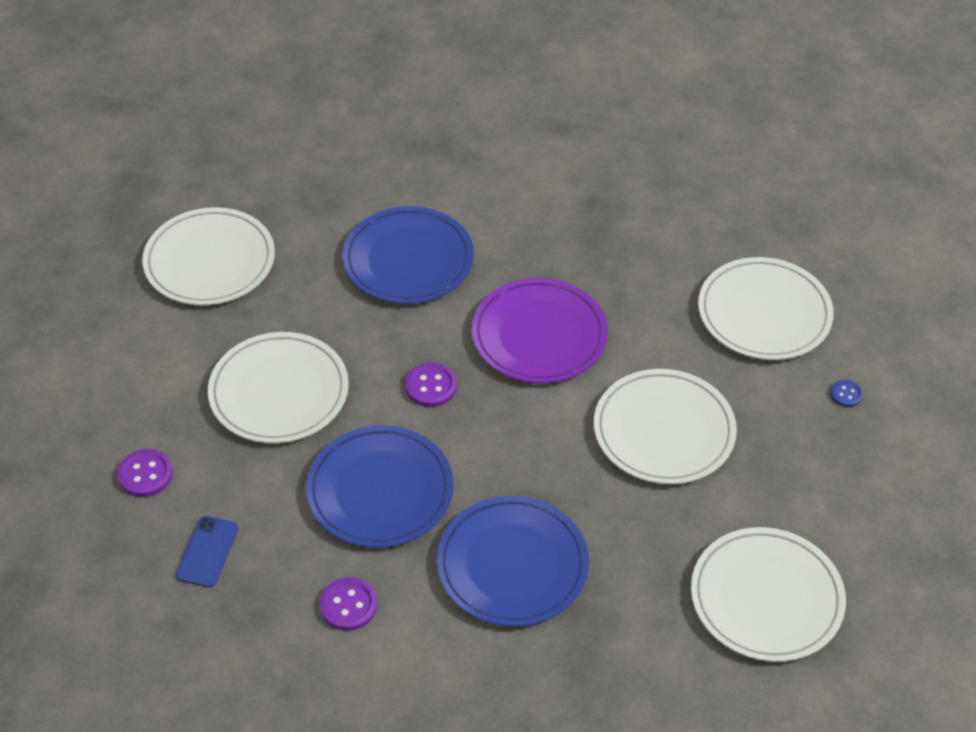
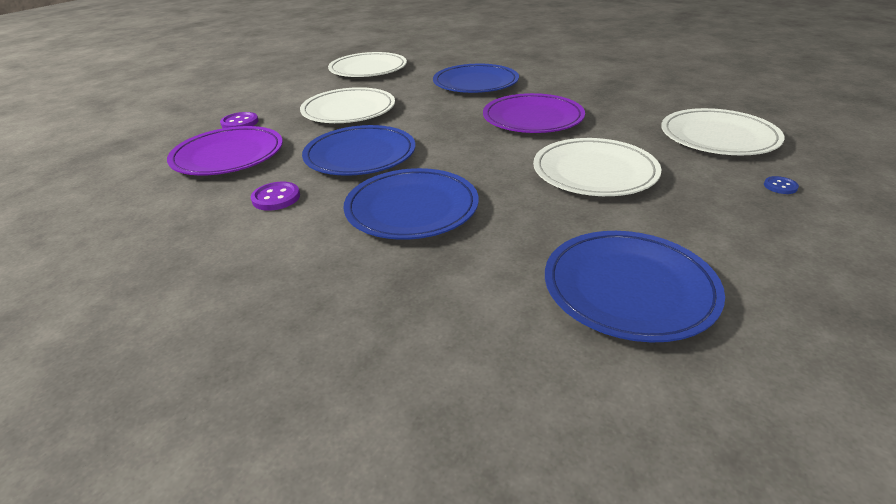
camera: 30 degrees right, 15 degrees down
blue phone [176,516,238,587] -> purple plate [167,126,283,175]
purple button [405,362,457,407] -> none
white plate [691,527,846,662] -> blue plate [545,231,725,342]

